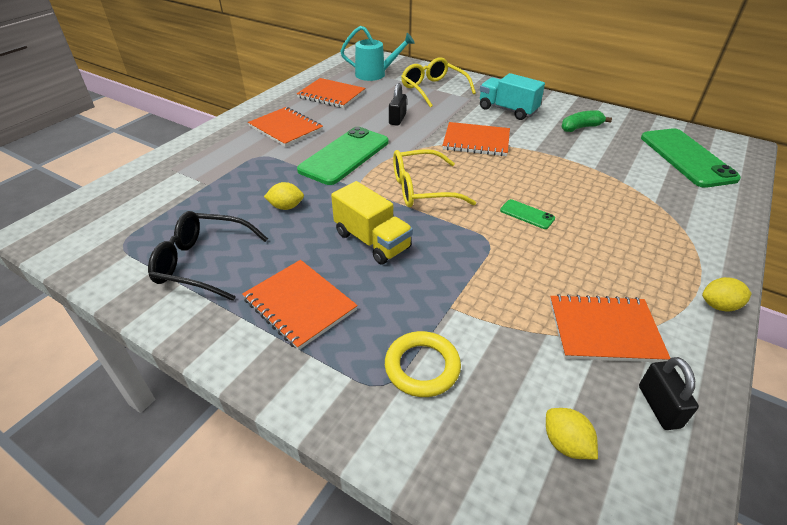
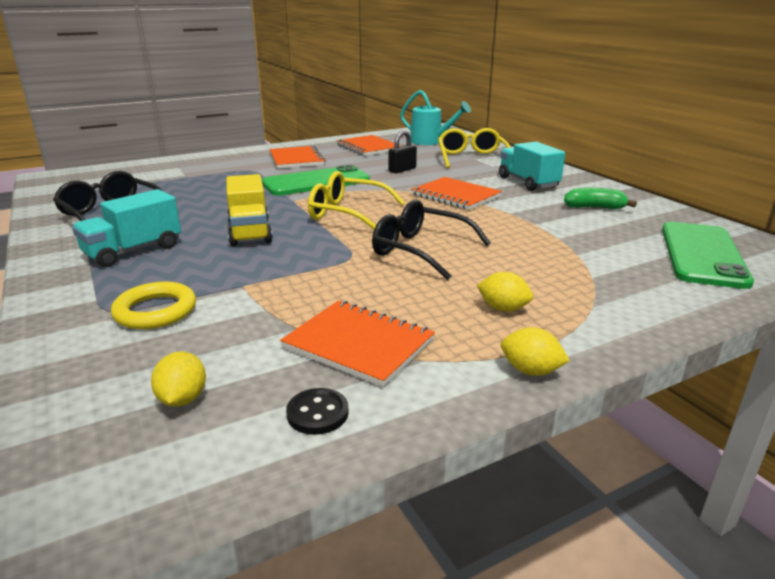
camera: 30 degrees right, 15 degrees down
orange notebook [242,260,358,350] -> turquoise truck [72,189,181,267]
yellow lemon [264,182,304,210] -> yellow lemon moved to [477,272,533,312]
green phone [500,199,555,229] -> black glasses [372,200,491,280]
black padlock [639,357,699,430] -> black button [286,388,349,435]

